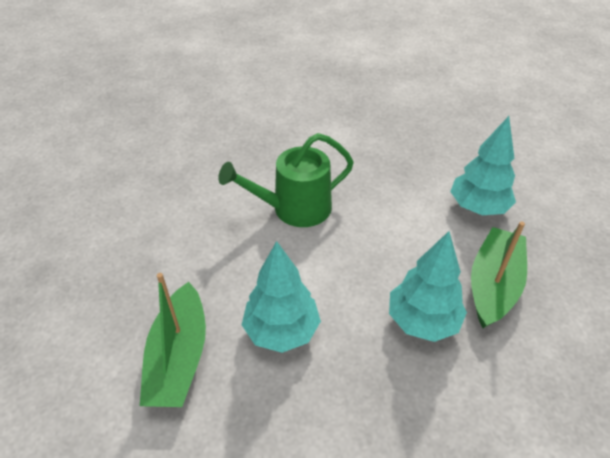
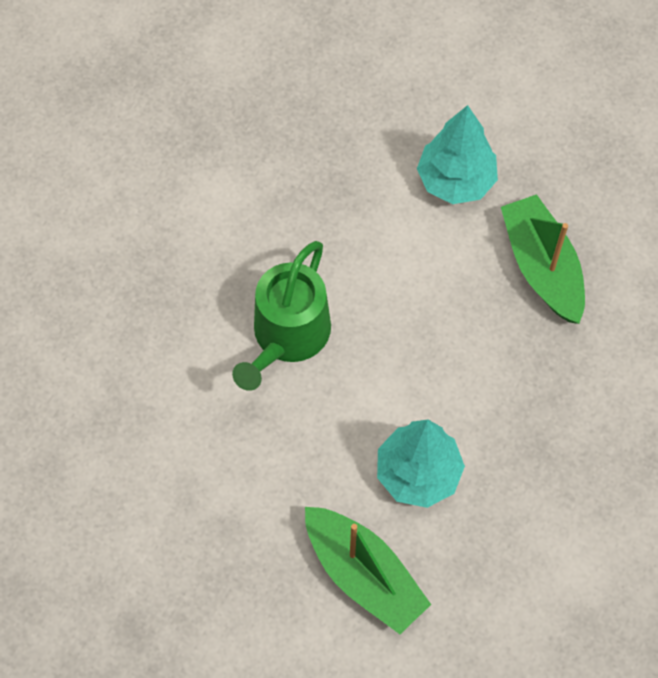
camera: 45 degrees left, 20 degrees up
turquoise tree [389,231,467,342] -> none

